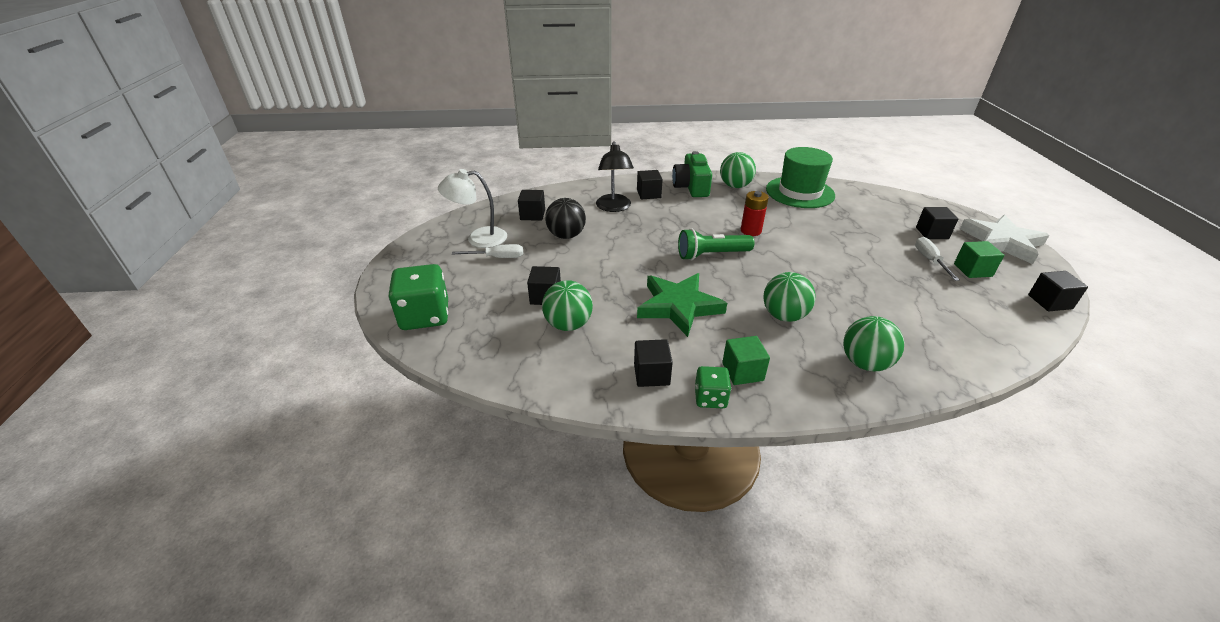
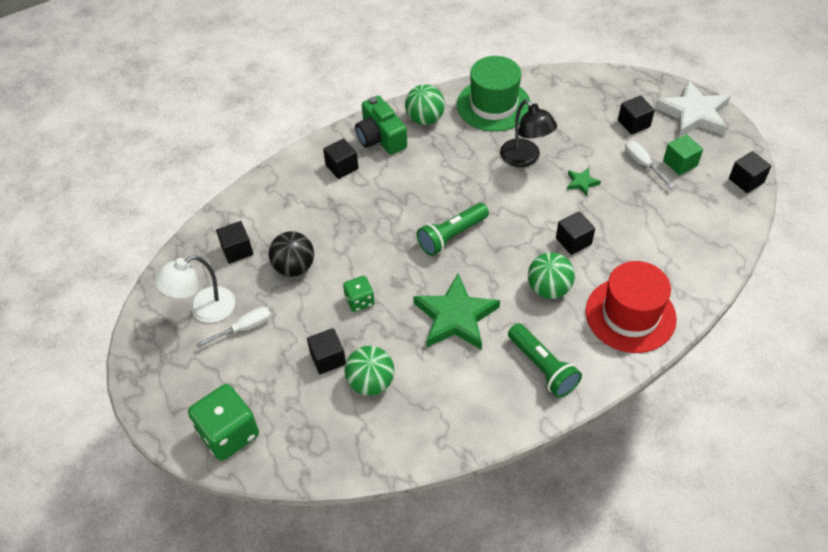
camera: 25 degrees left, 15 degrees up
black lamp [596,141,634,212] -> black lamp moved to [500,99,557,167]
black cube [634,339,673,387] -> black cube moved to [556,211,595,255]
green dice [695,366,731,408] -> green dice moved to [343,276,375,312]
green cube [722,336,770,385] -> green flashlight [508,323,582,398]
red battery [741,191,769,236] -> none
green ball [843,316,904,371] -> red hat [585,261,677,353]
none -> green star [567,168,601,196]

